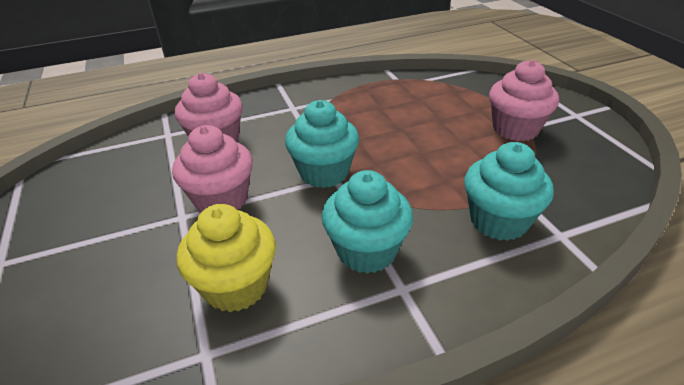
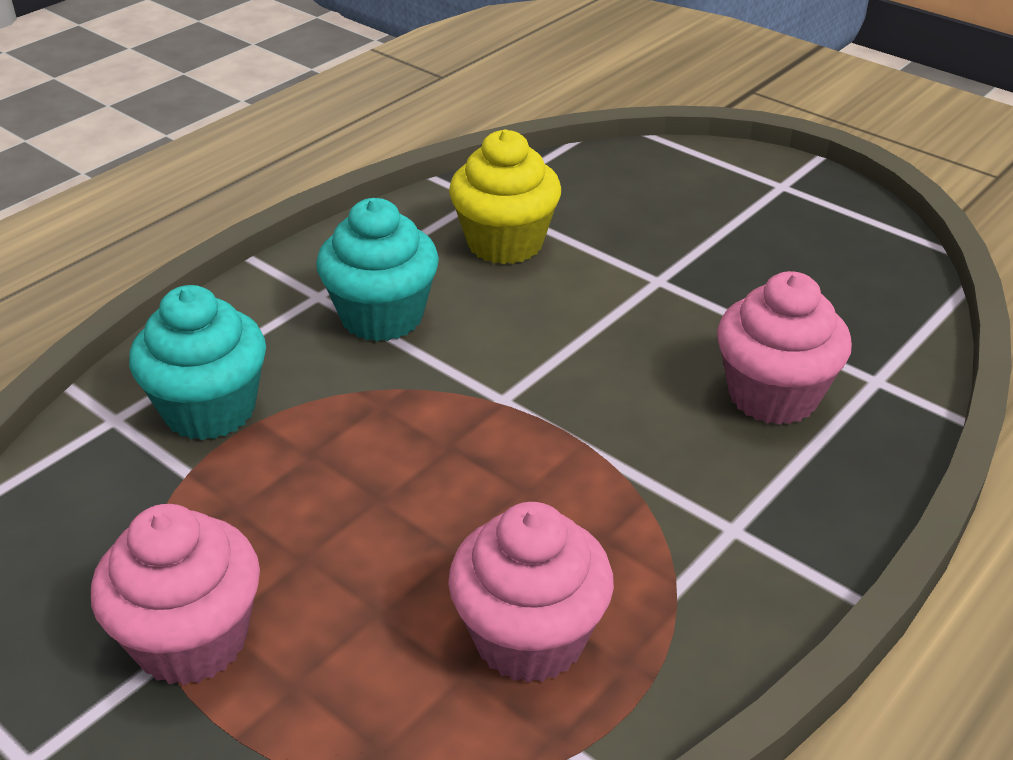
camera: 150 degrees right, 0 degrees up
pink cupcake [172,125,253,213] -> pink cupcake moved to [448,502,614,683]
turquoise cupcake [285,100,359,188] -> none

